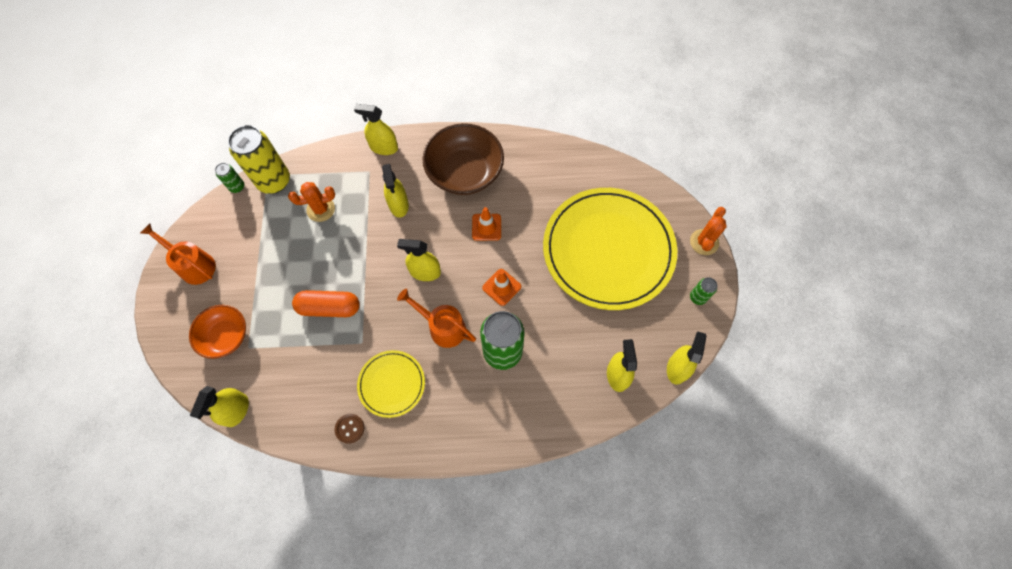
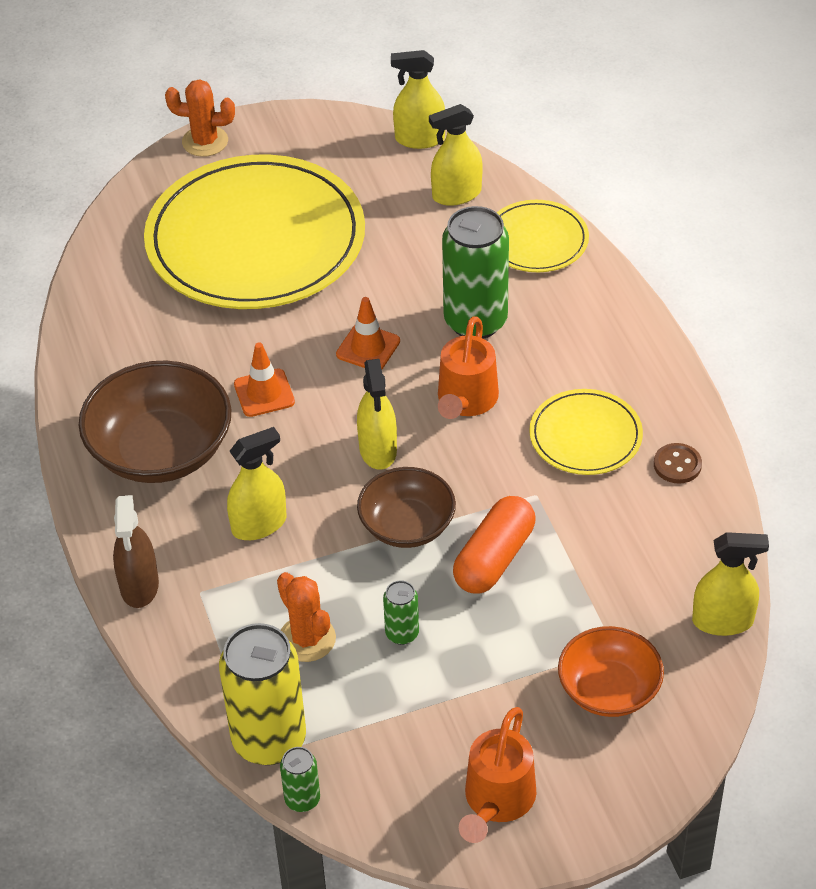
camera: 105 degrees left, 20 degrees down
orange capsule [292,290,360,317] -> orange capsule turned 45 degrees clockwise [453,496,535,594]
yellow spray bottle [354,104,398,155] -> brown spray bottle [113,495,159,608]
green can [690,277,717,305] -> green can moved to [383,580,419,645]
none -> brown bowl [357,467,456,548]
none -> yellow plate [497,200,589,272]

